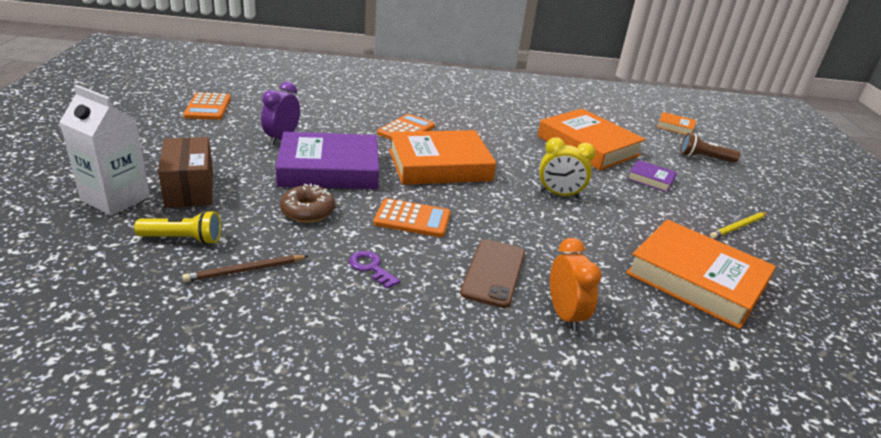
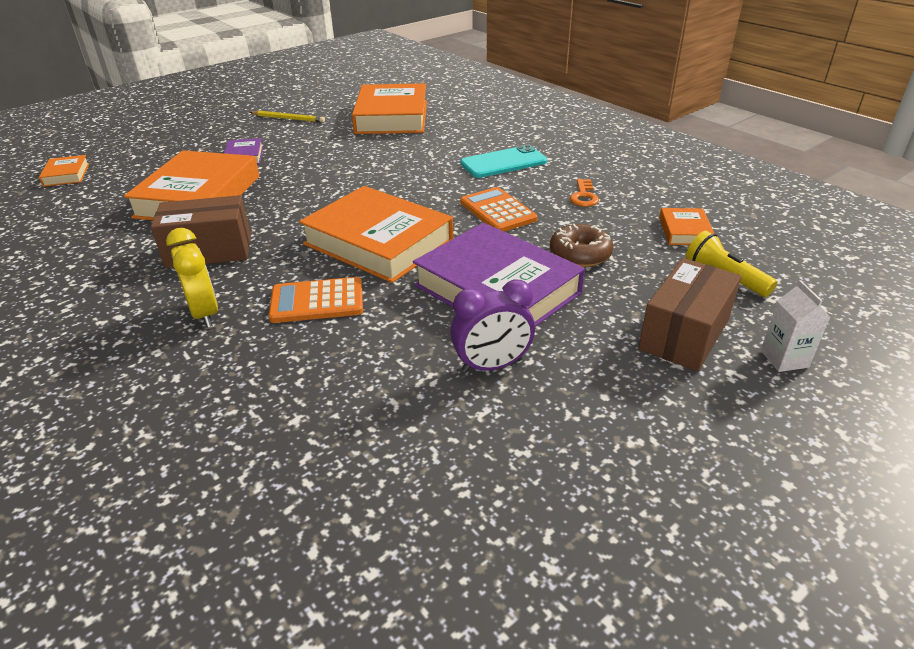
camera: 125 degrees left, 5 degrees up
white carton [60,85,150,216] -> white carton [761,280,830,372], size x0.53
brown pencil [182,255,308,282] -> orange book [659,208,715,245]
orange calculator [183,92,231,120] -> none
purple key [349,251,400,289] -> orange key [570,179,599,207]
brown phone [460,239,525,308] -> turquoise phone [461,145,547,178]
yellow clock [539,137,595,198] -> yellow clock moved to [166,228,218,328]
orange clock [550,238,602,332] -> none
brown flashlight [680,133,740,163] -> none
none -> brown box [151,195,251,268]

